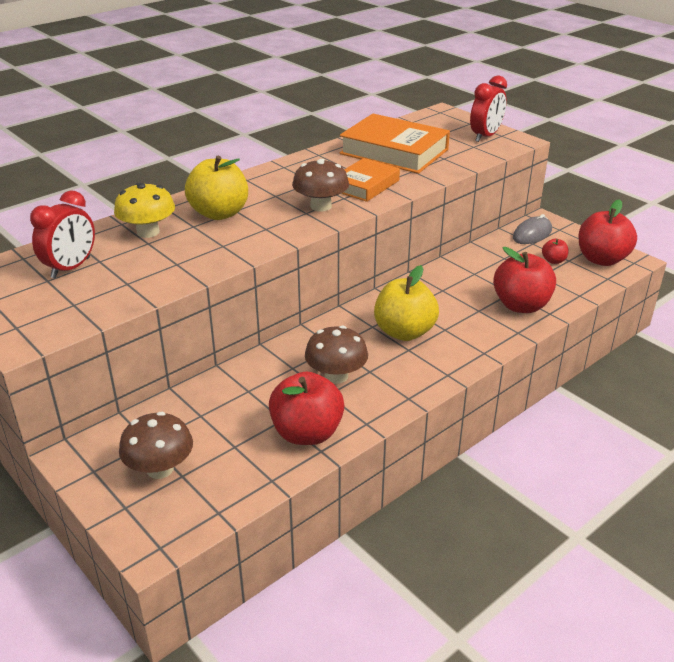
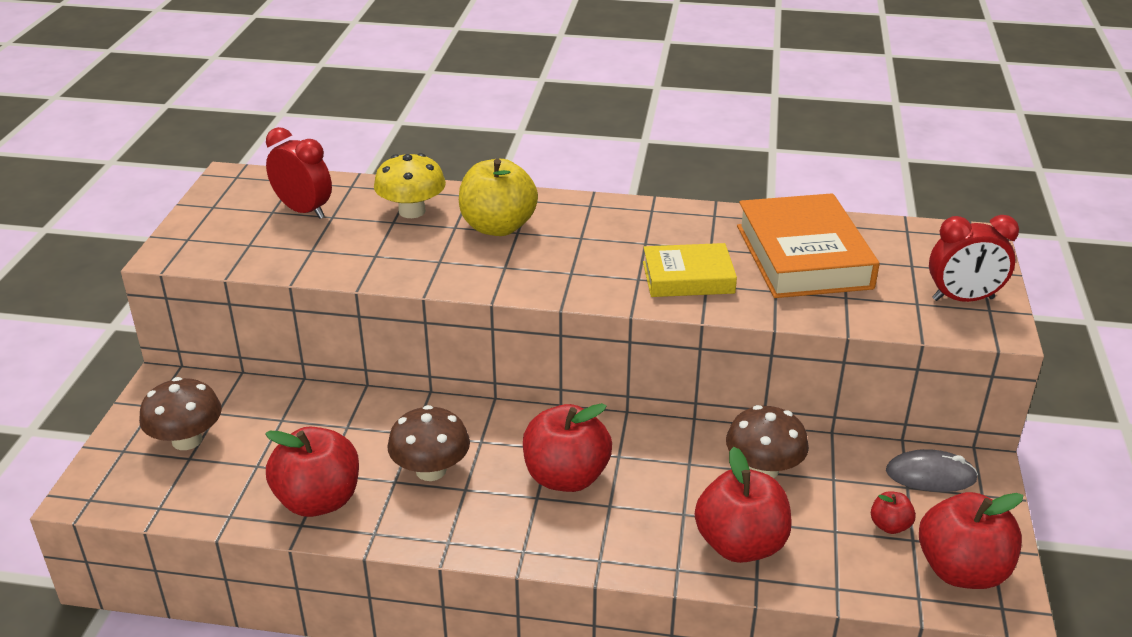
camera: 50 degrees right, 0 degrees up
red clock [30,190,95,279] -> red clock turned 135 degrees counterclockwise [266,127,332,219]
brown mushroom [292,159,349,212] -> brown mushroom moved to [726,405,809,478]
orange book [341,158,400,202] -> yellow book [643,243,737,297]
yellow apple [374,265,439,341] -> red apple [523,403,612,492]

